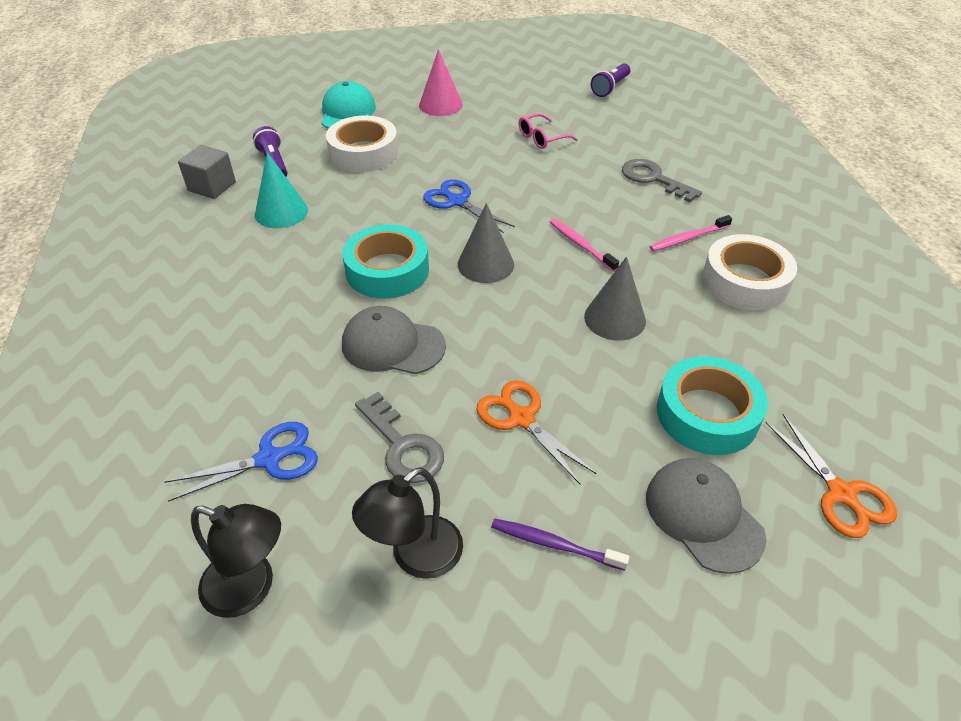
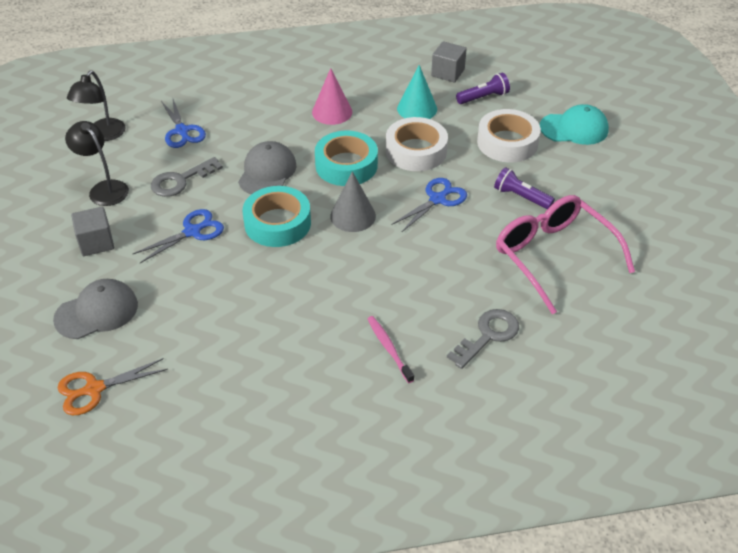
camera: 90 degrees right, 0 degrees up
pink cone [419,49,463,116] -> pink cone moved to [312,68,352,125]
orange scissors [476,380,596,484] -> blue scissors [133,209,224,263]
purple toothbrush [491,518,630,571] -> grey cube [71,207,114,256]
pink glasses [519,113,578,149] -> pink glasses [496,195,635,314], size x2.19
pink toothbrush [550,219,619,272] -> none
grey cone [584,257,646,341] -> none
purple flashlight [591,63,630,97] -> purple flashlight moved to [494,167,555,209]
turquoise tape [657,356,768,455] -> turquoise tape moved to [242,186,311,247]
white tape [702,234,797,310] -> white tape moved to [386,117,448,171]

